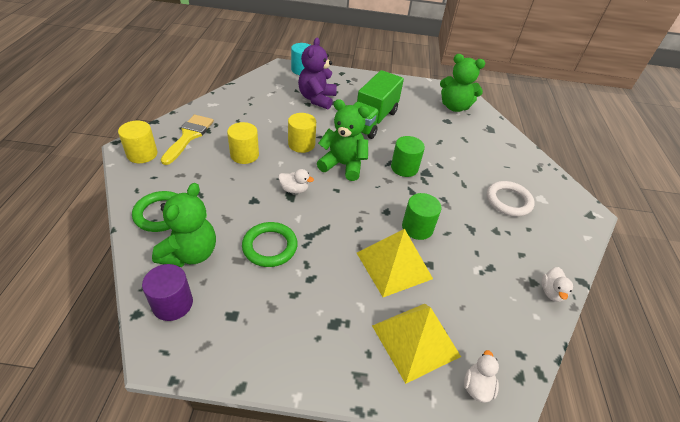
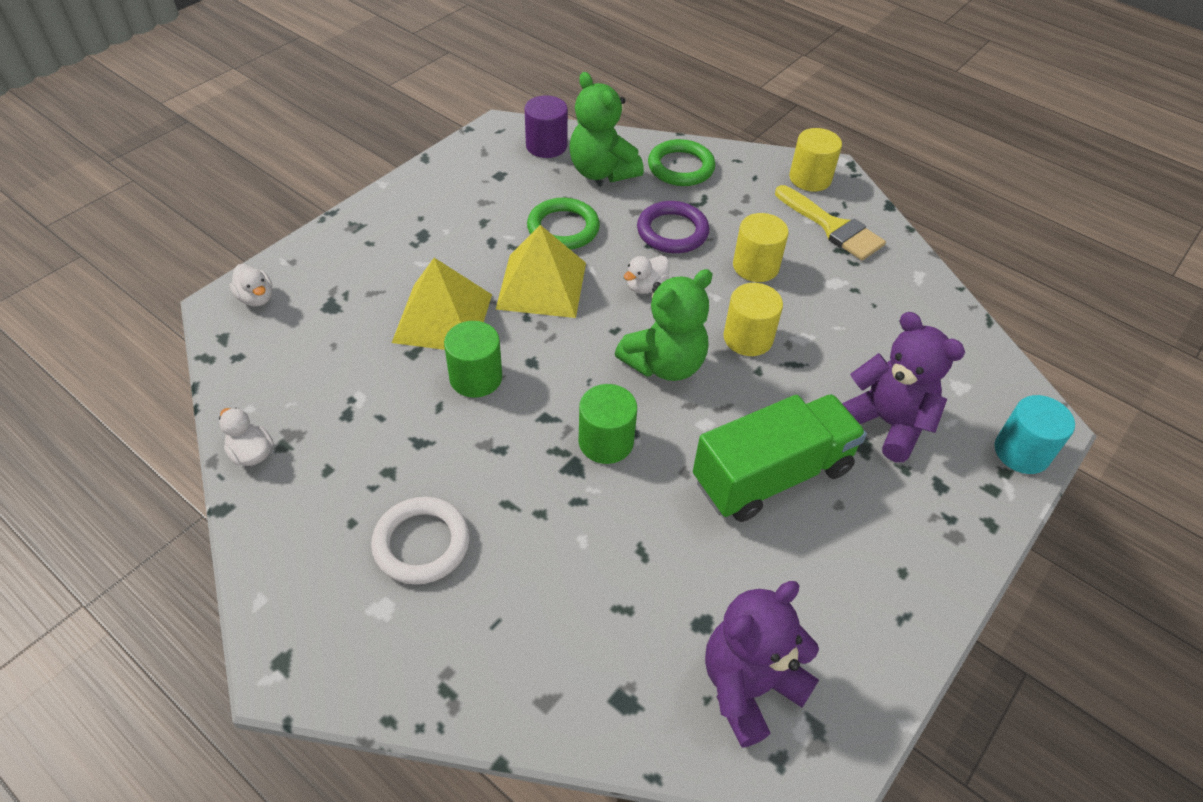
camera: 125 degrees right, 5 degrees up
green truck [353,70,404,139] -> green truck turned 90 degrees clockwise [693,394,867,522]
yellow pyramid [372,304,461,384] -> yellow pyramid moved to [496,225,586,318]
green teddy bear [440,54,485,112] -> purple teddy bear [705,581,819,748]
none -> purple ring [637,201,709,253]

